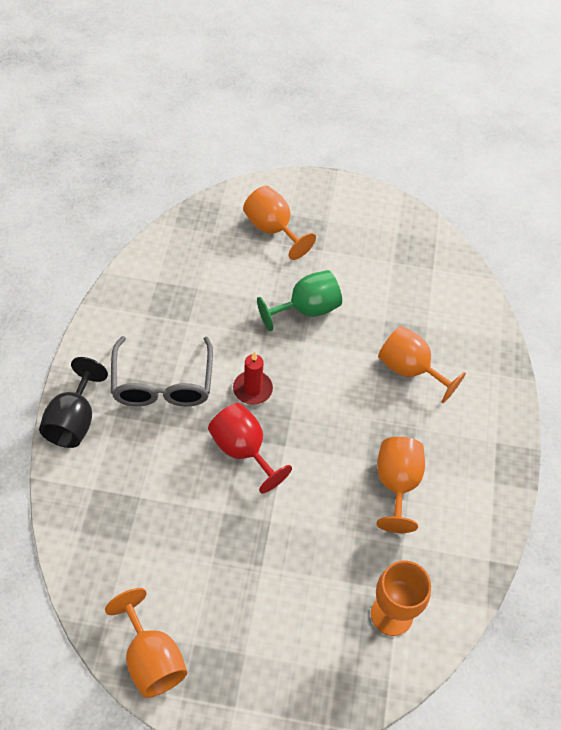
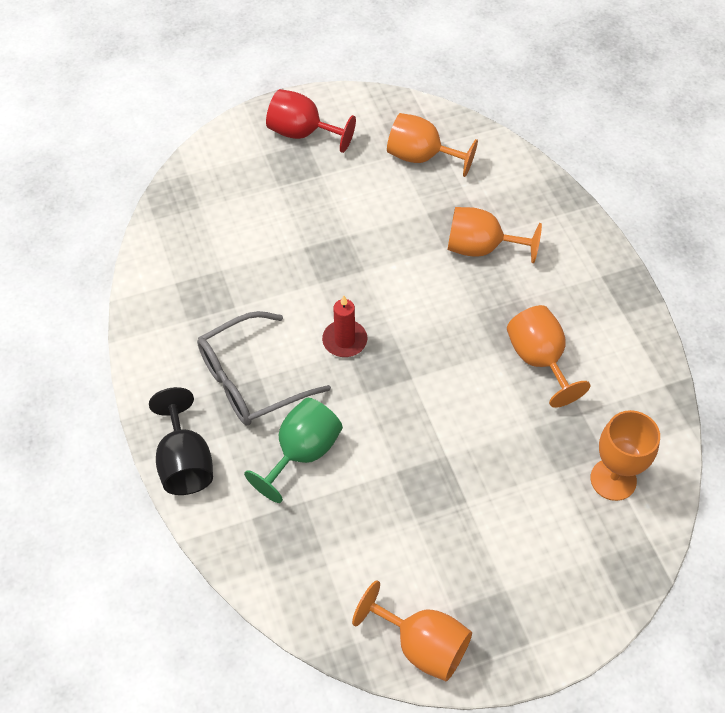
camera: 25 degrees left, 0 degrees up
grey glasses [111,336,213,406] -> grey glasses turned 90 degrees clockwise [197,311,331,426]
red goblet [208,403,292,494] -> red goblet moved to [266,89,356,153]
orange goblet [243,186,316,260] -> orange goblet moved to [387,113,478,177]
green goblet [257,270,342,331] -> green goblet moved to [244,398,343,503]

